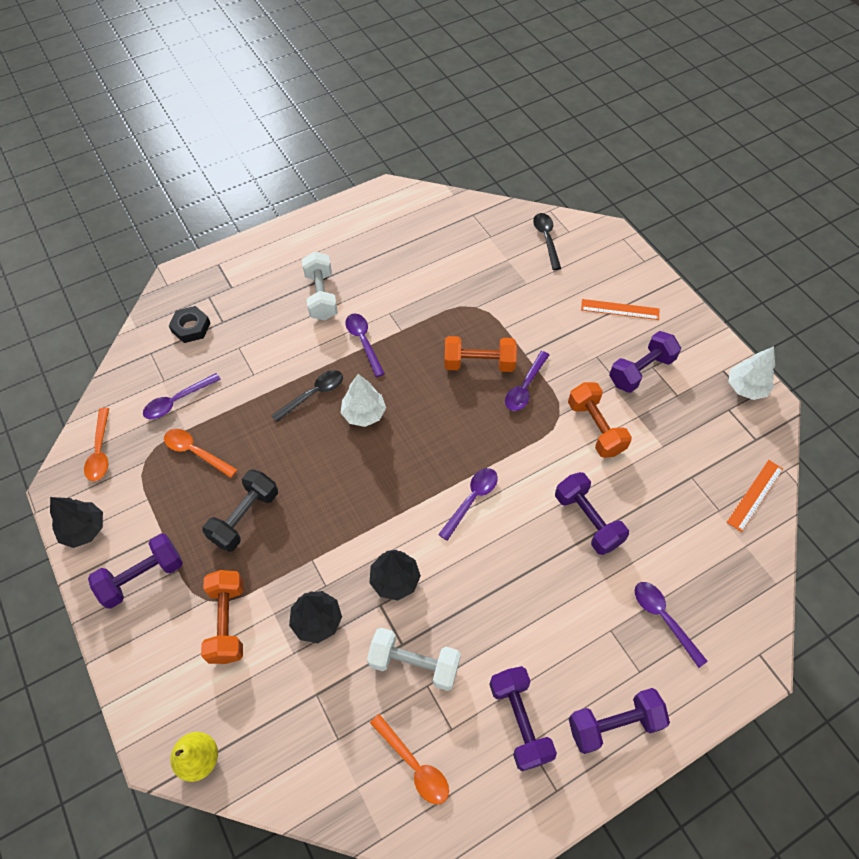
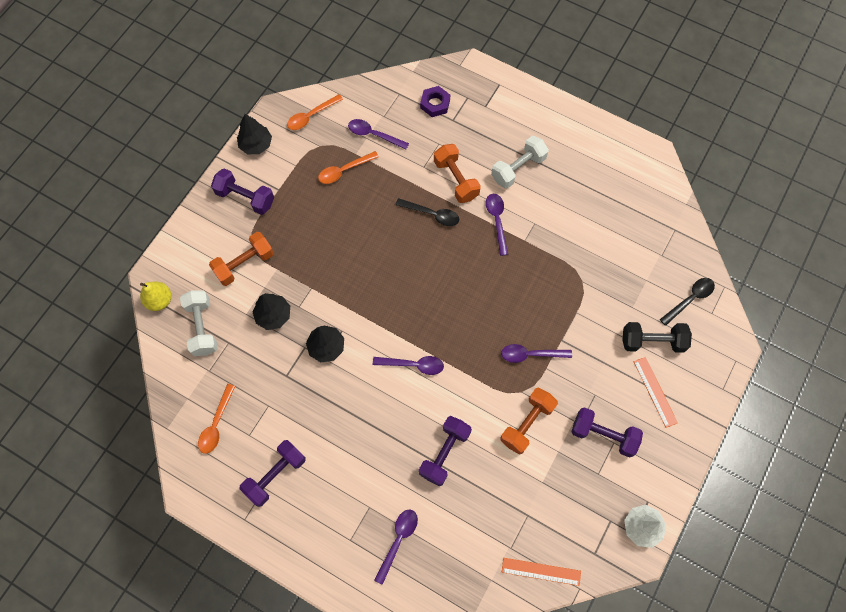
camera: 60 degrees right, 10 degrees up
orange spoon [164,429,237,478] -> orange spoon turned 120 degrees counterclockwise [318,151,379,184]
black nut [169,306,210,343] -> purple nut [420,86,450,117]
black dumbbell [202,469,278,552] -> black dumbbell moved to [623,322,692,353]
white tree [341,374,386,427] -> none
purple spoon [346,314,385,377] -> purple spoon turned 45 degrees counterclockwise [486,194,508,256]
white dumbbell [367,628,461,691] -> white dumbbell moved to [180,290,218,356]
orange dumbbell [444,336,517,372] -> orange dumbbell moved to [434,144,481,203]
purple dumbbell [569,688,670,754] -> none

